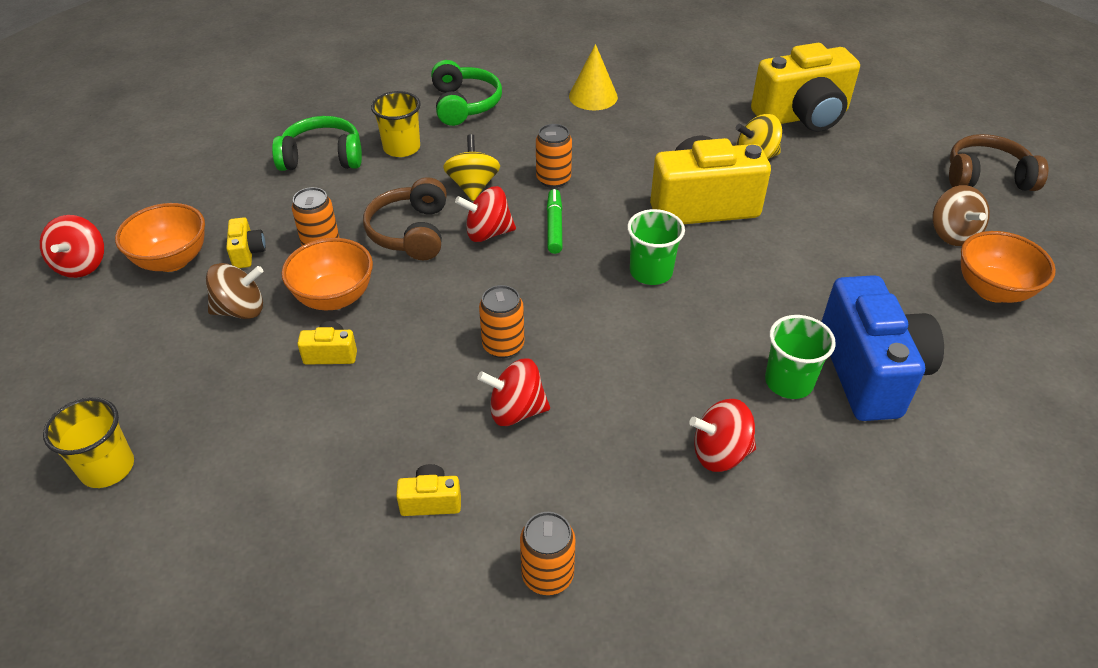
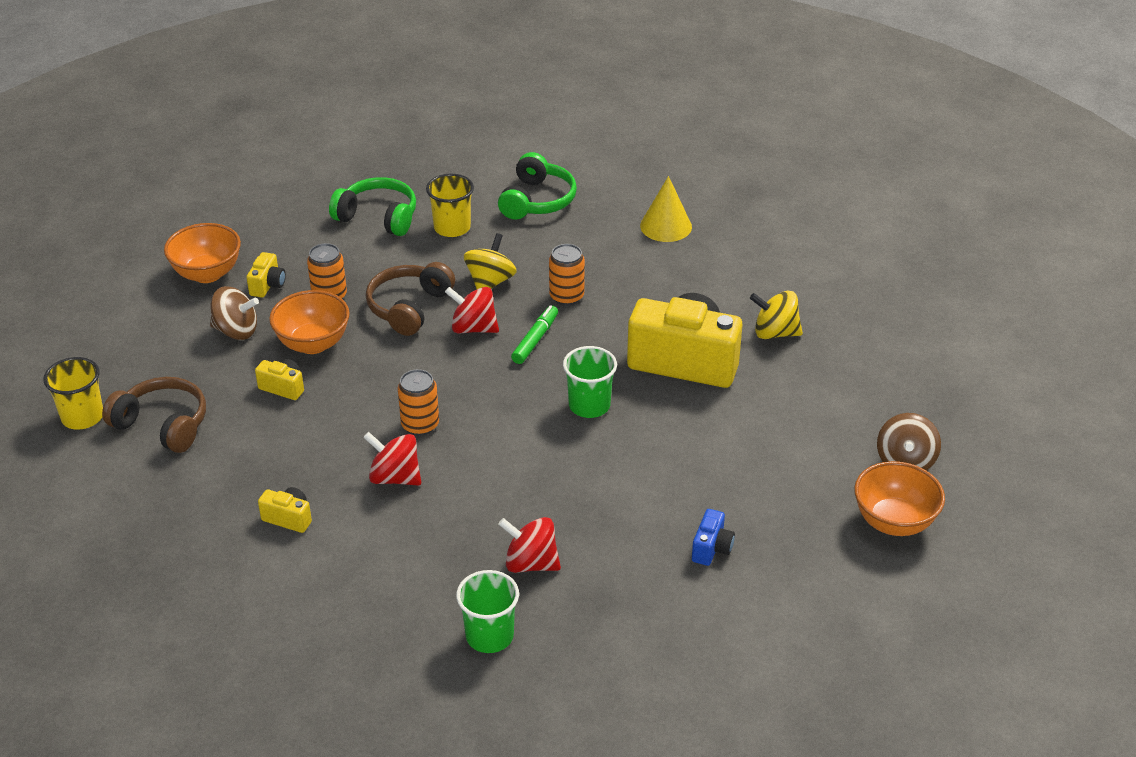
camera: 25 degrees right, 5 degrees down
red spinning top [40,215,104,278] -> none
orange can [520,512,576,595] -> none
yellow camera [751,43,860,132] -> none
green cup [765,315,836,399] -> green cup moved to [456,570,519,653]
blue camera [821,275,944,421] -> blue camera [692,509,735,566], size x0.42
brown headphones [949,134,1048,191] -> brown headphones moved to [102,377,206,453]

